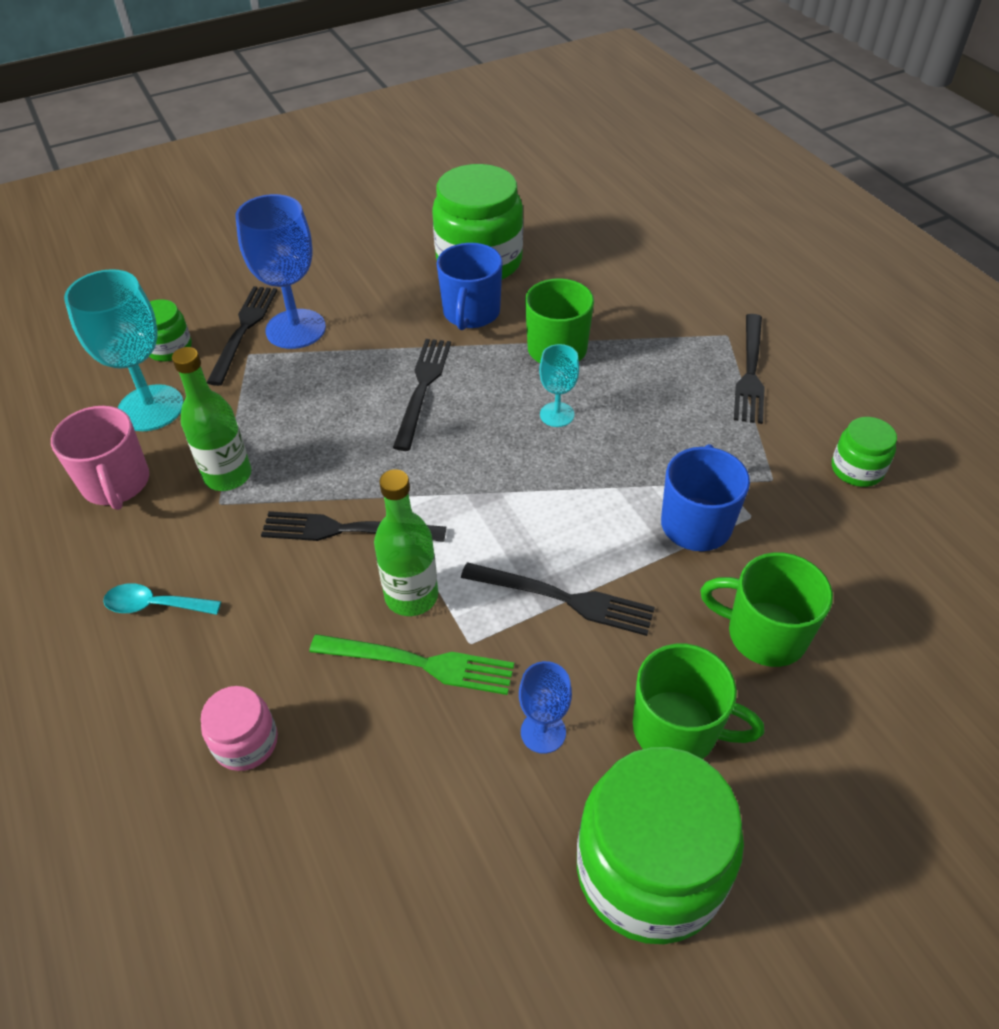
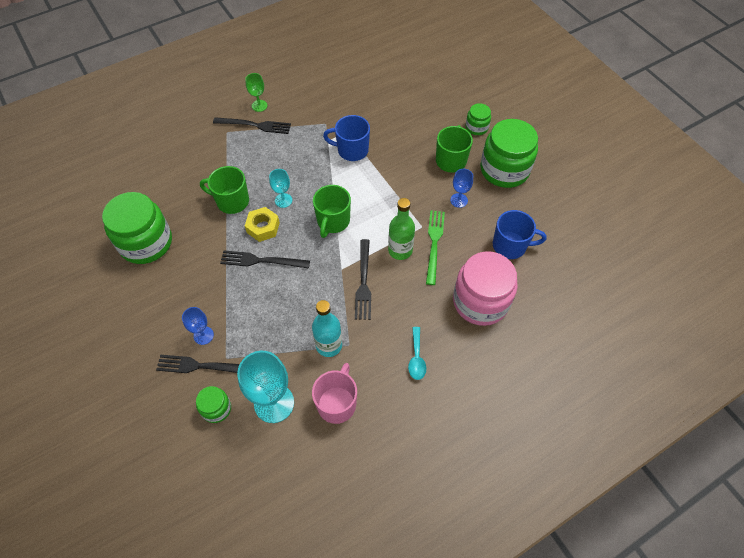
camera: 95 degrees left, 10 degrees up
pink mug [51,406,149,510] -> pink mug turned 45 degrees counterclockwise [312,363,357,424]
green bottle [172,347,251,491] -> turquoise bottle [312,300,342,357]
pink jar [201,686,278,771] -> pink jar [453,251,517,326], size x2.05
blue goblet [235,194,326,349] -> blue goblet [182,307,214,345], size x0.53
blue mug [437,243,503,330] -> blue mug moved to [493,210,546,259]
black fork [461,562,655,636] -> none
green mug [700,552,833,667] -> green mug moved to [313,185,351,238]
green jar [832,417,897,487] -> green jar moved to [466,103,491,135]
none -> green goblet [245,73,268,112]
none -> yellow nut [245,207,280,242]

